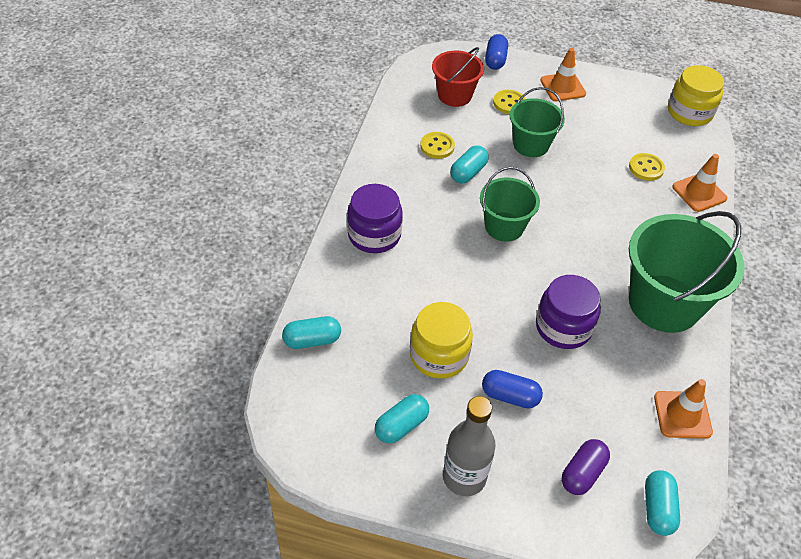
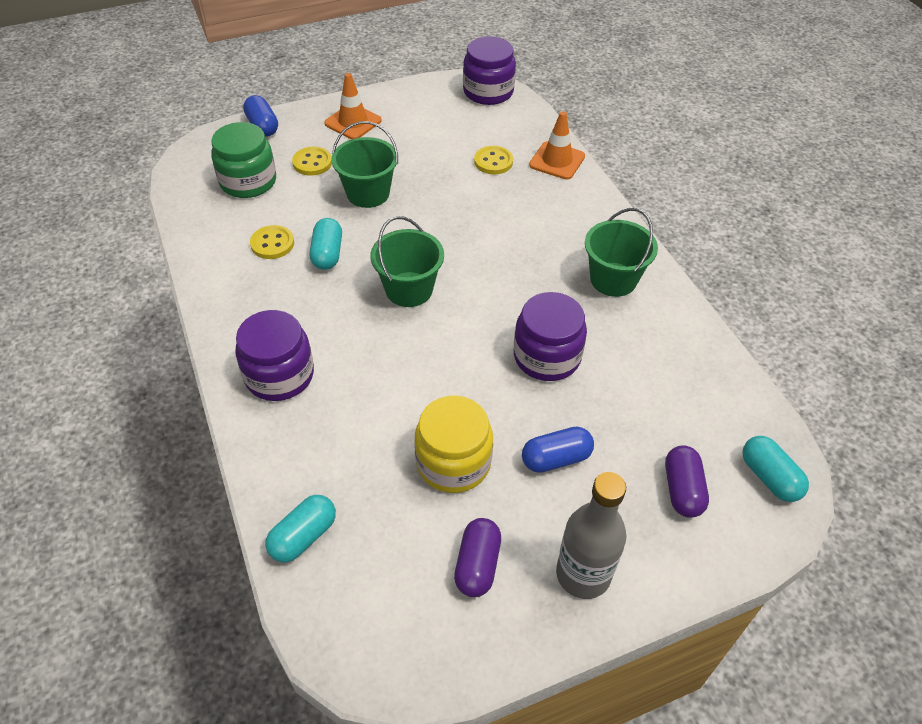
camera: 35 degrees left, 0 degrees up
turquoise capsule [375,394,429,444] -> purple capsule [454,518,501,597]
red bucket [432,47,484,107] -> green jar [211,122,276,198]
green bucket [629,211,745,333] -> green bucket [585,208,658,297], size x0.58
orange traffic cone [654,379,713,439] -> none
yellow jar [668,65,724,126] -> purple jar [463,36,516,105]

